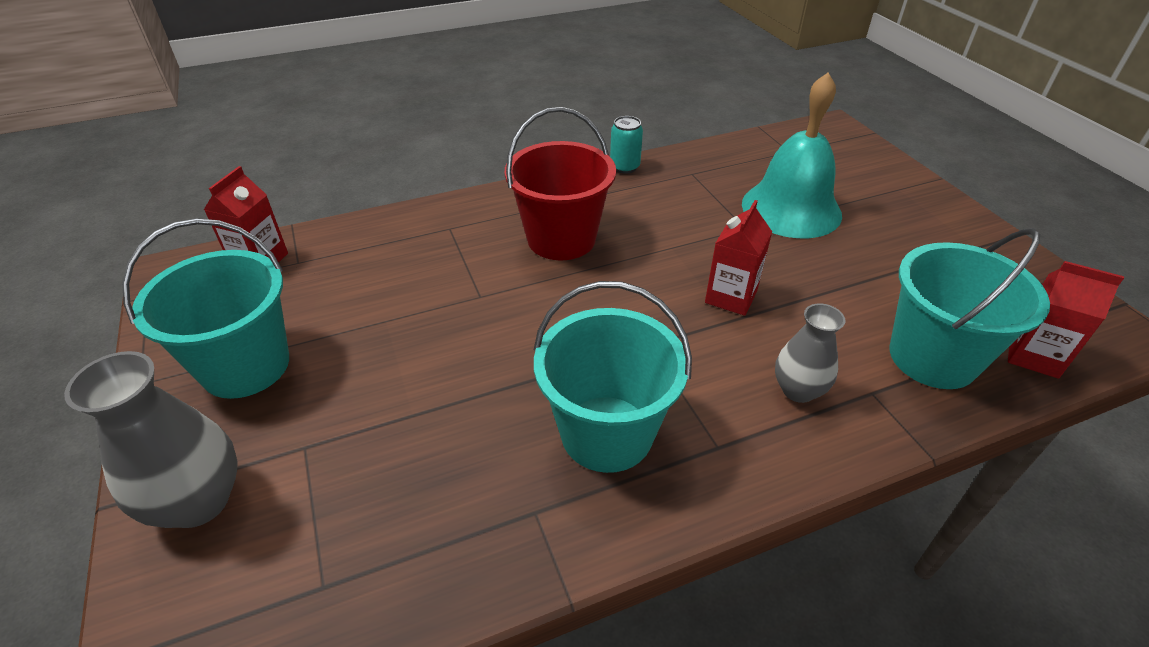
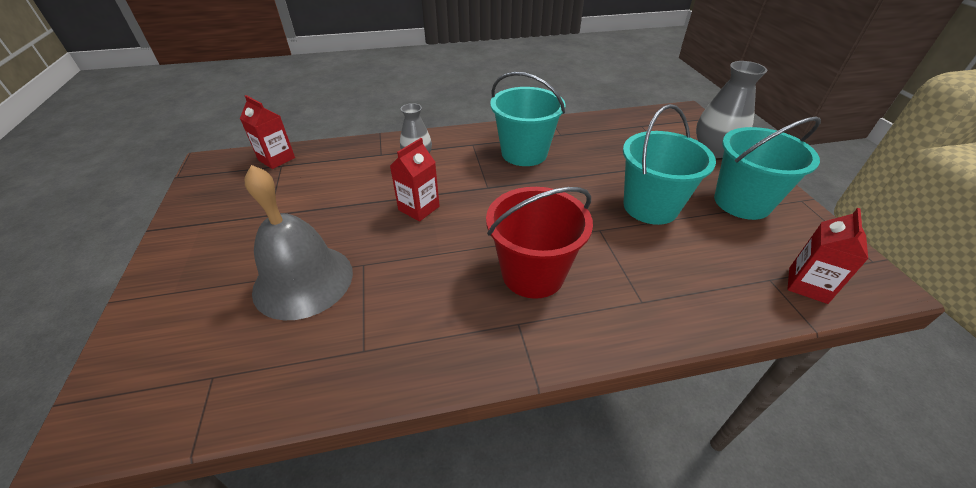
camera: 170 degrees left, 0 degrees up
turquoise can [610,116,643,174] -> none
turquoise bell [742,73,842,238] -> grey bell [245,165,353,320]
turquoise bucket [890,228,1050,389] -> turquoise bucket moved to [623,104,716,225]

